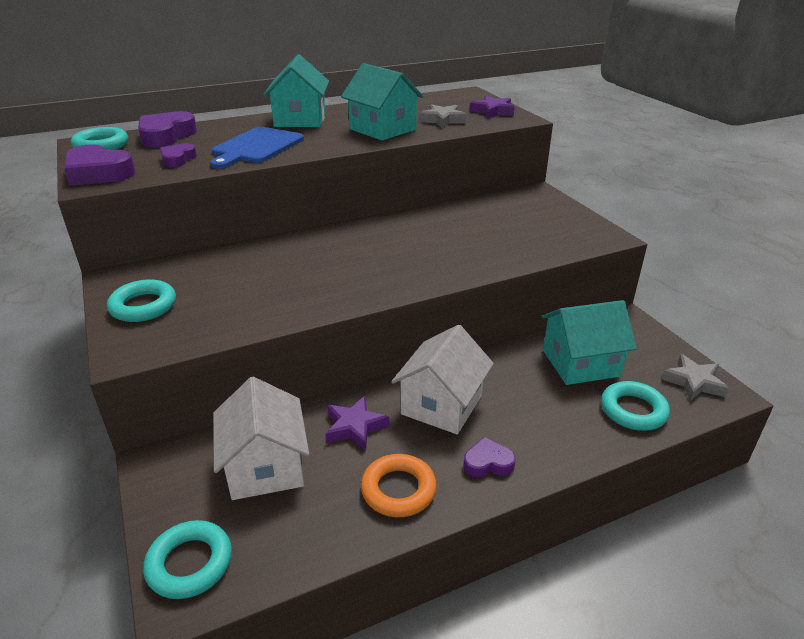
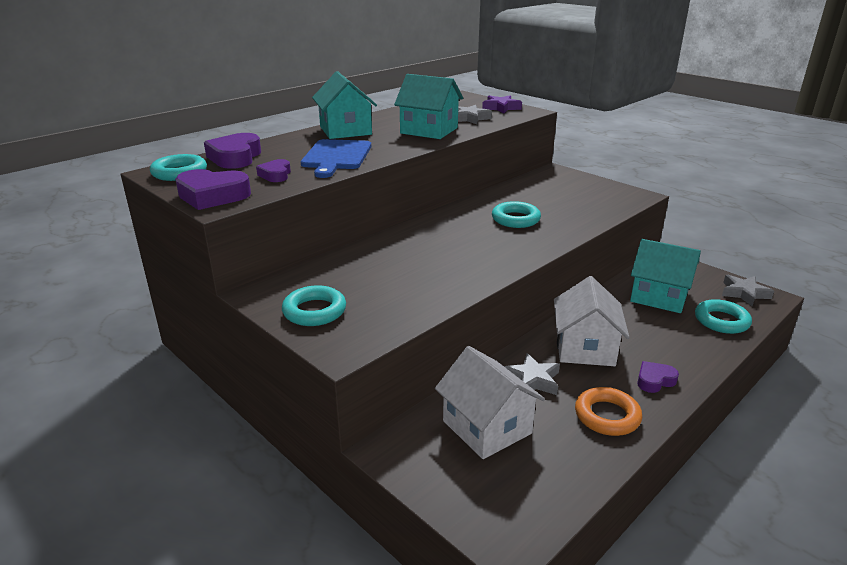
camera: 20 degrees left, 5 degrees down
turquoise ring [143,520,232,599] -> turquoise ring moved to [492,201,541,228]
purple star [325,396,389,451] -> grey star [504,353,560,395]
turquoise house [541,300,637,385] -> turquoise house turned 60 degrees clockwise [630,239,701,313]

